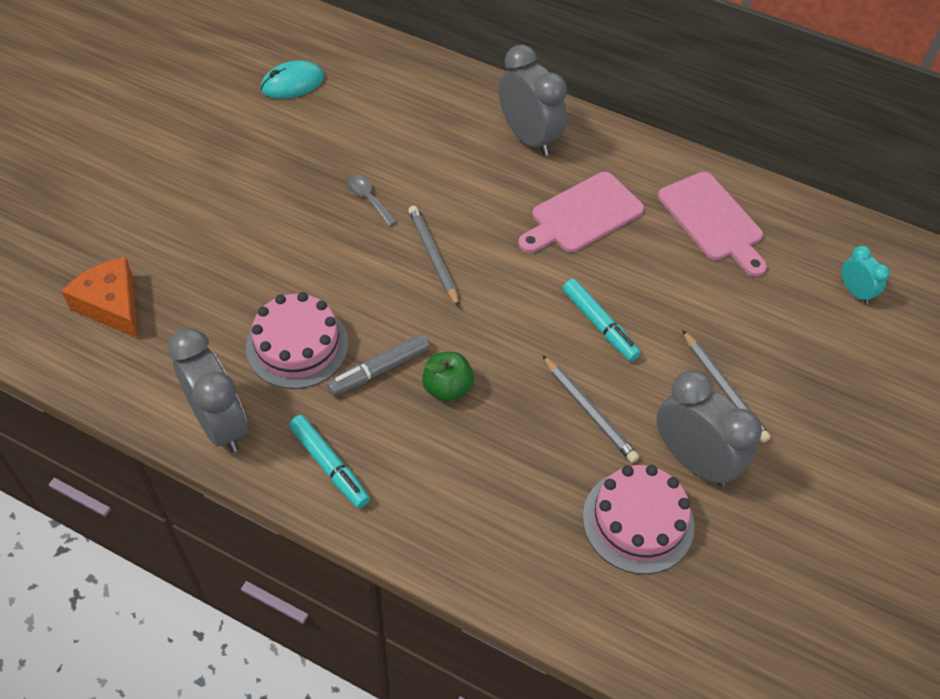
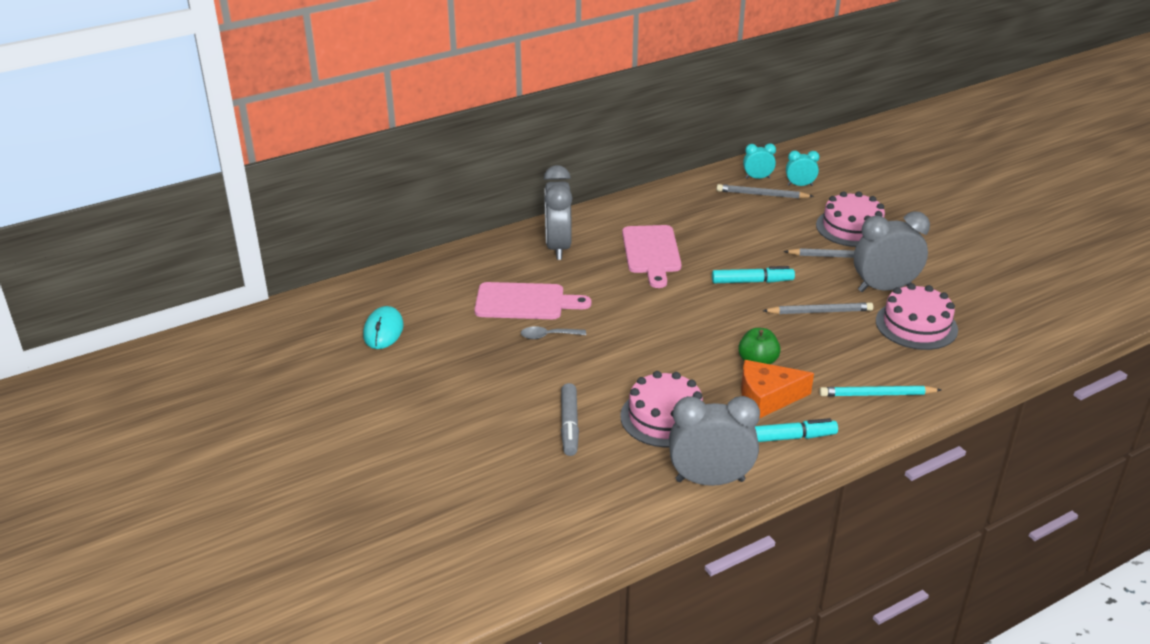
camera: 55 degrees left, 20 degrees down
orange cheese [61,257,138,338] -> orange cheese moved to [741,360,814,418]
grey marker [327,334,430,396] -> grey marker moved to [561,383,579,456]
grey pencil [408,206,459,307] -> grey pencil moved to [717,184,814,199]
grey clock [499,44,567,156] -> grey clock turned 90 degrees counterclockwise [544,165,572,260]
pink cutting board [658,172,767,277] -> pink cutting board moved to [474,282,591,319]
none -> turquoise clock [743,143,776,179]
none -> pink cake [816,191,885,247]
none -> turquoise pencil [819,386,941,396]

